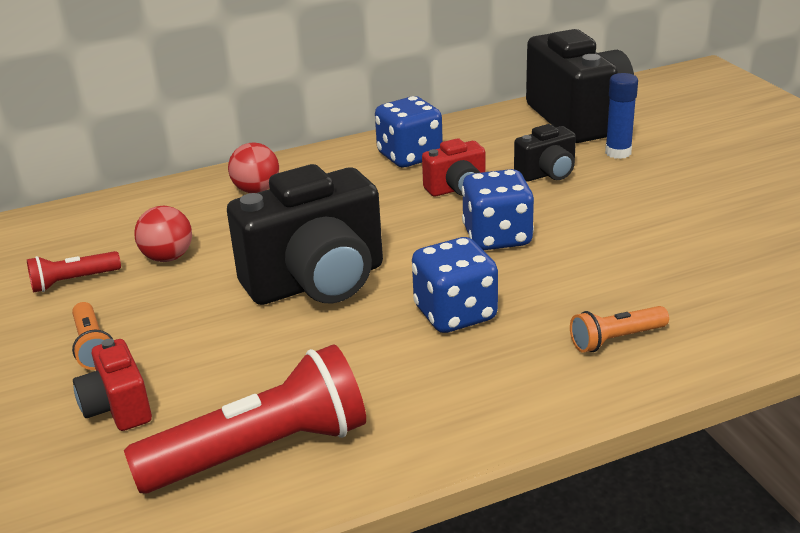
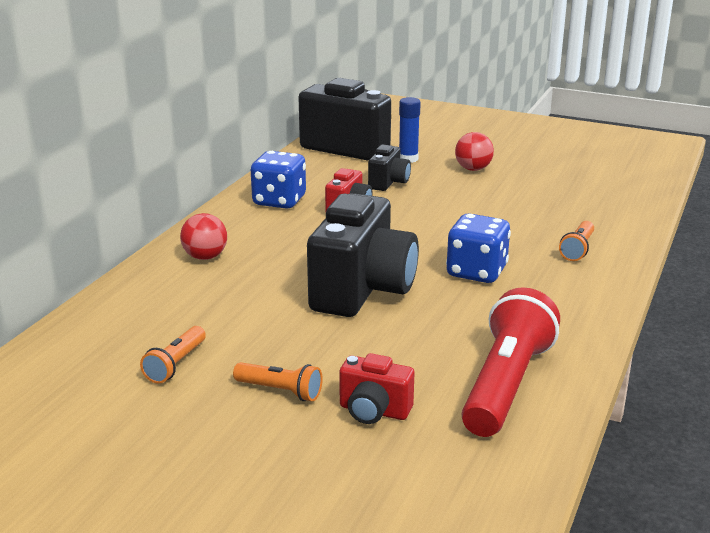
camera: 45 degrees left, 5 degrees down
red flashlight [27,251,121,293] -> orange flashlight [140,326,206,384]
red ball [134,206,192,262] -> red ball moved to [455,132,494,171]
blue dice [462,169,534,250] -> none

